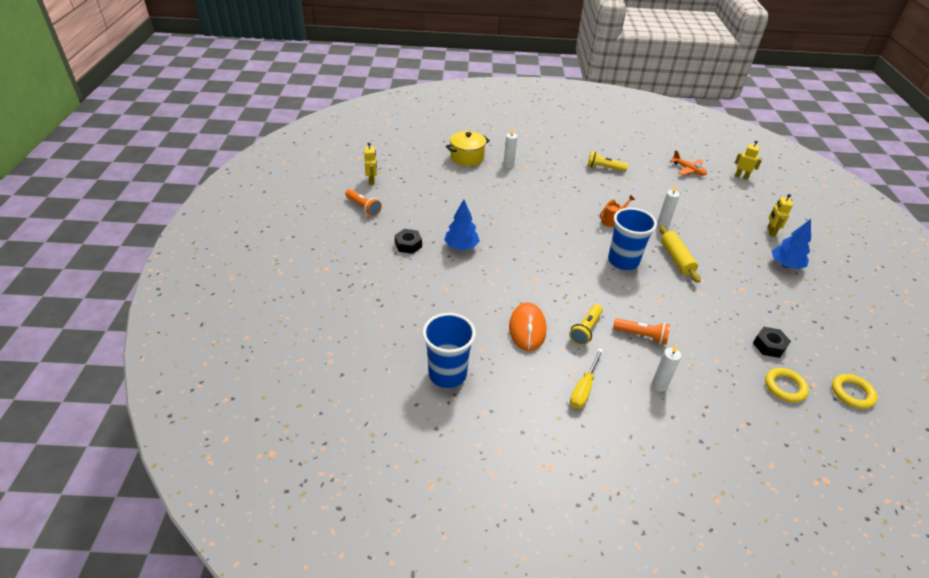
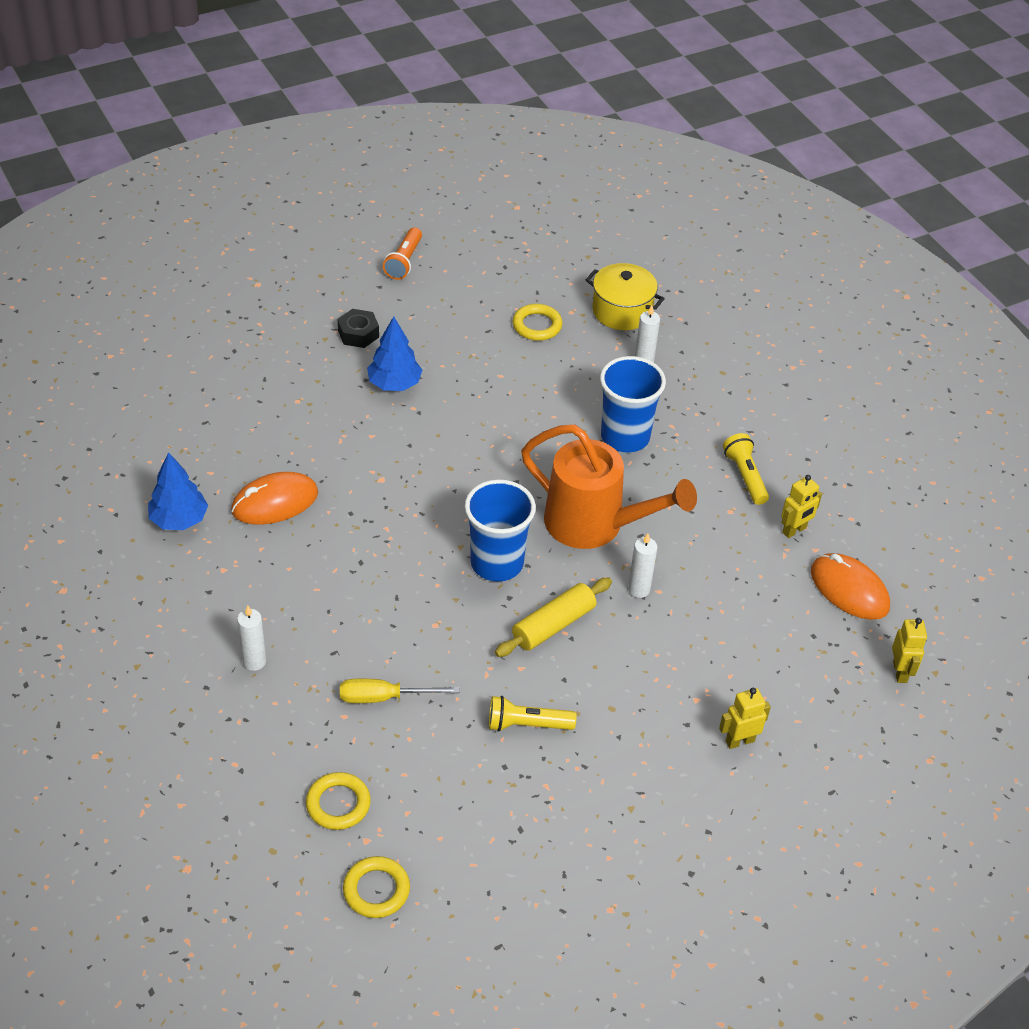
camera: 60 degrees right, 5 degrees up
yellow robot [364,143,377,185] -> yellow robot moved to [781,475,822,538]
blue cup [422,313,476,388] -> blue cup moved to [600,356,666,453]
yellow flashlight [569,304,603,346] -> yellow flashlight moved to [489,696,576,732]
yellow screwdriver [570,348,603,409] -> yellow screwdriver moved to [340,679,460,703]
orange watering can [600,195,635,227] -> orange watering can [521,424,697,549], size x2.46
orange flashlight [613,318,670,345] -> none
orange plane [670,150,707,176] -> orange mouse [811,553,890,620]
black nut [753,327,791,358] -> none
blue tree [772,219,811,269] -> blue tree moved to [148,452,208,530]
none -> yellow ring [512,304,563,341]

